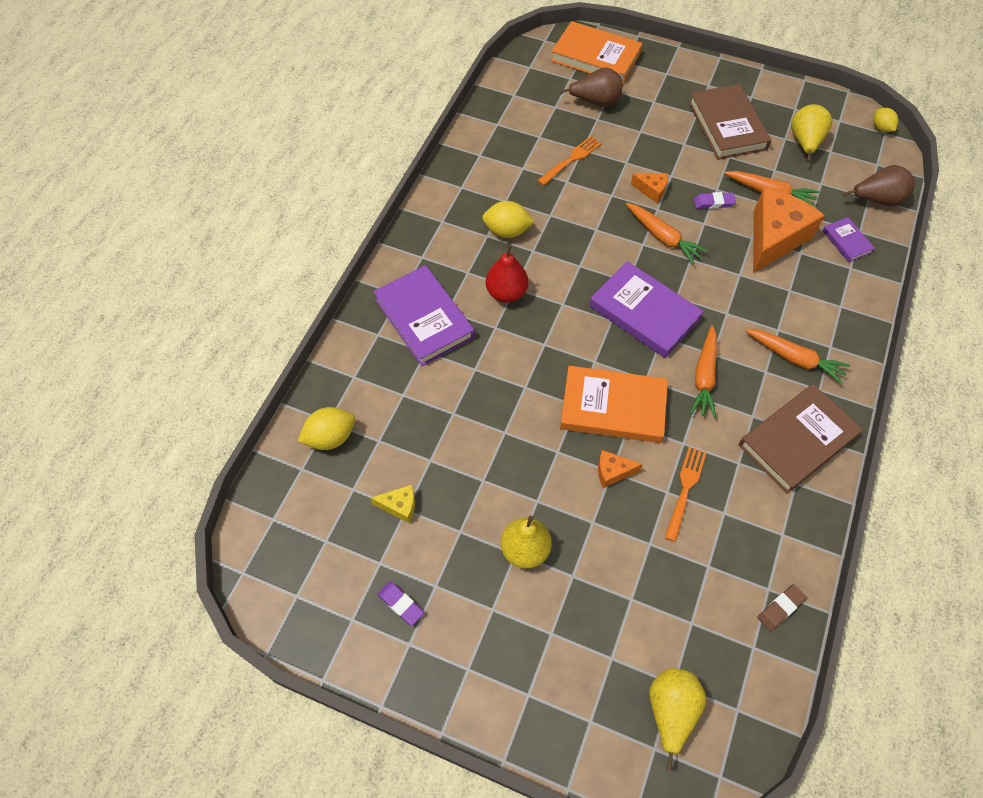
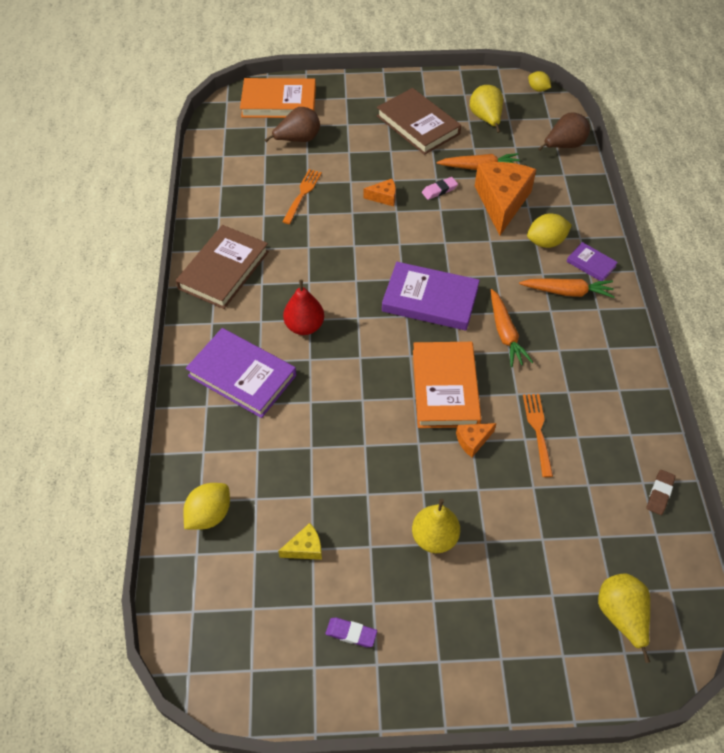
camera: 25 degrees left, 5 degrees down
yellow lemon [482,201,534,238] -> yellow lemon moved to [527,213,572,248]
orange book [560,366,668,443] -> orange book turned 75 degrees counterclockwise [413,342,481,428]
orange carrot [626,203,708,264] -> none
purple eraser [694,192,736,209] -> pink eraser [422,177,458,200]
brown book [739,384,863,494] -> brown book moved to [176,225,269,309]
purple book [822,217,875,262] -> purple book moved to [567,242,618,281]

